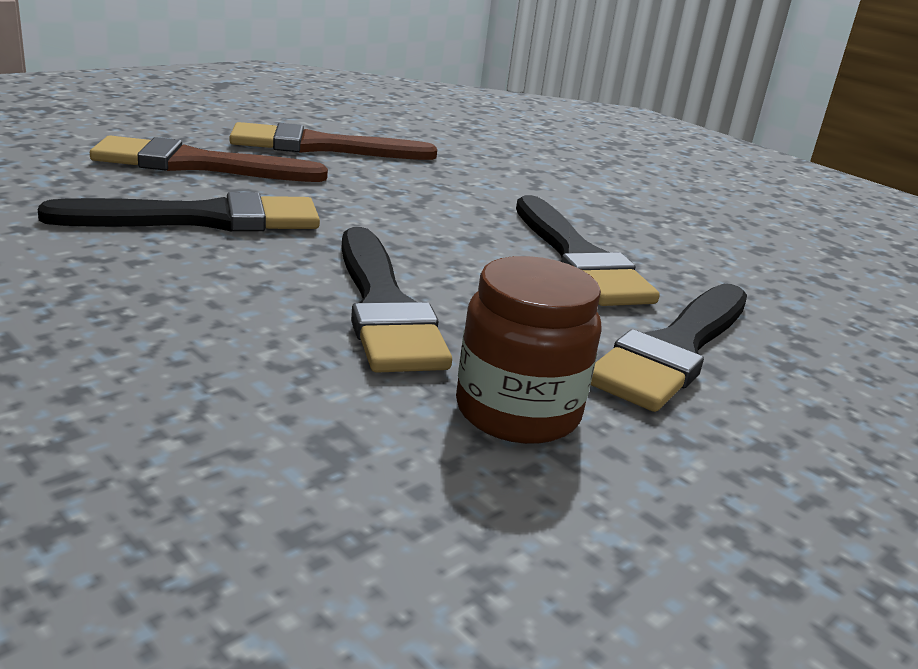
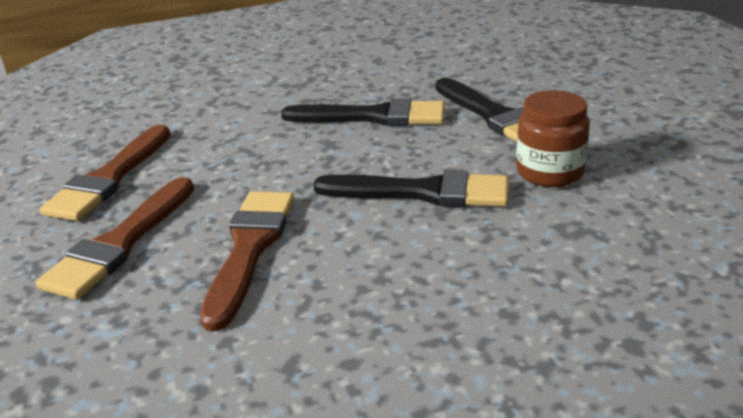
camera: 60 degrees left, 5 degrees up
black brush [38,192,320,232] -> brown brush [200,191,294,331]

